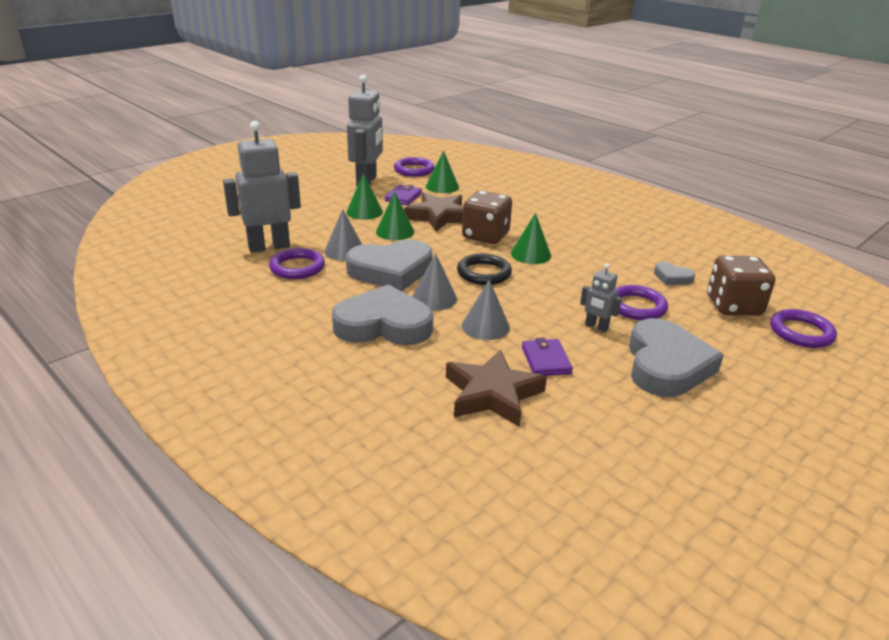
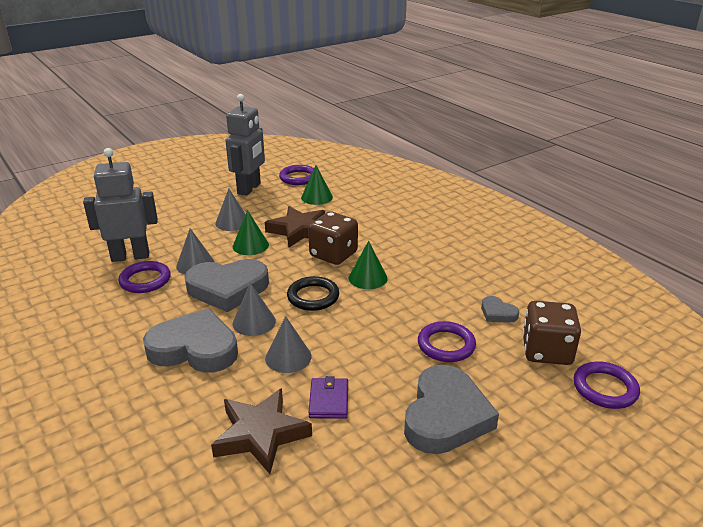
camera: 10 degrees right, 0 degrees up
green cone [346,173,383,220] -> grey cone [215,189,245,231]
purple wallet [385,185,422,205] -> none
grey robot [580,263,622,332] -> none

